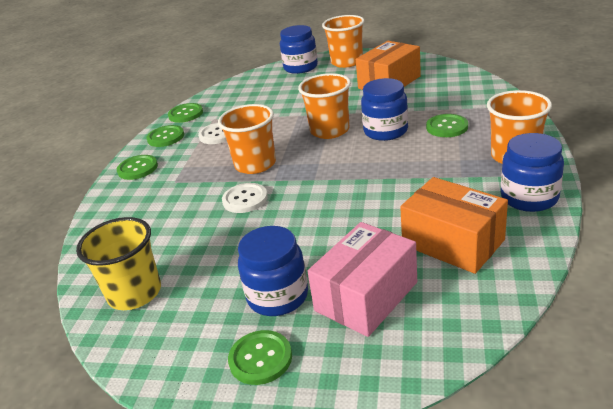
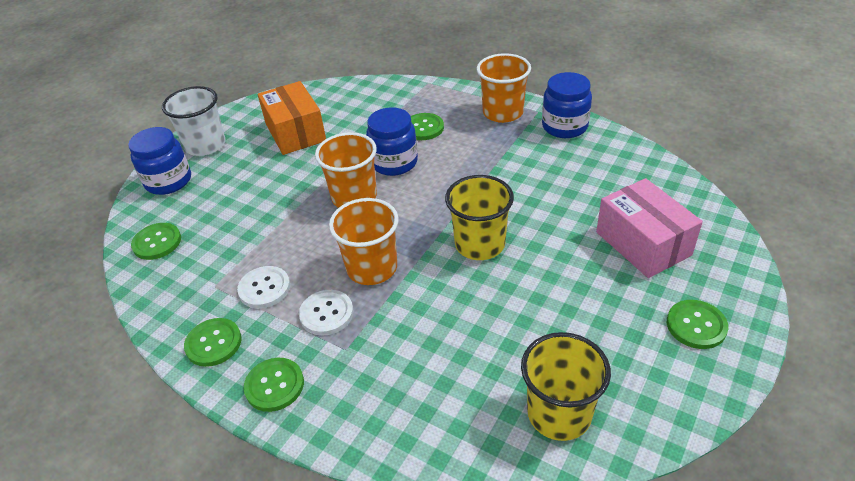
camera: 70 degrees left, 10 degrees up
green button [168,103,203,123] -> green button moved to [131,223,181,260]
white button [222,183,268,213] -> white button moved to [299,290,354,336]
blue jar [238,226,308,316] -> none
orange cup [322,15,364,68] -> white cup [162,86,226,156]
orange box [400,177,508,274] -> none
none -> yellow cup [445,175,514,260]

